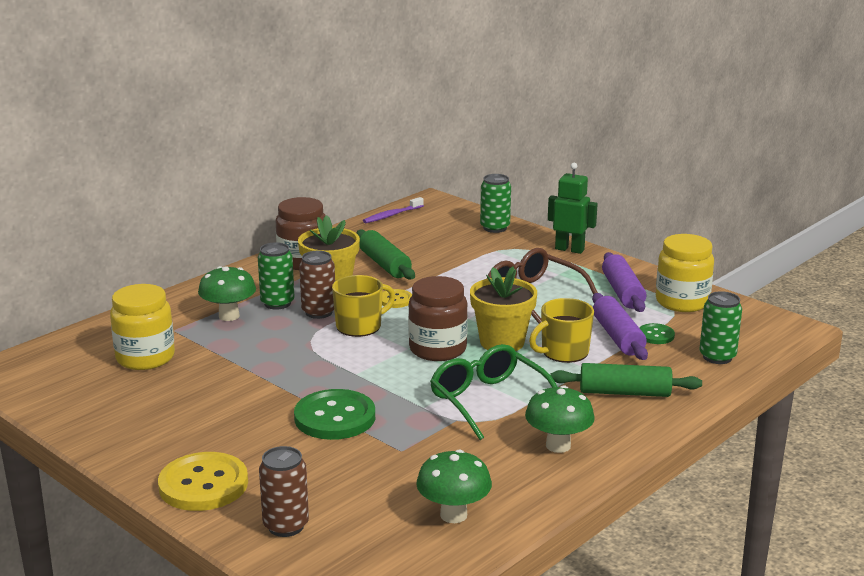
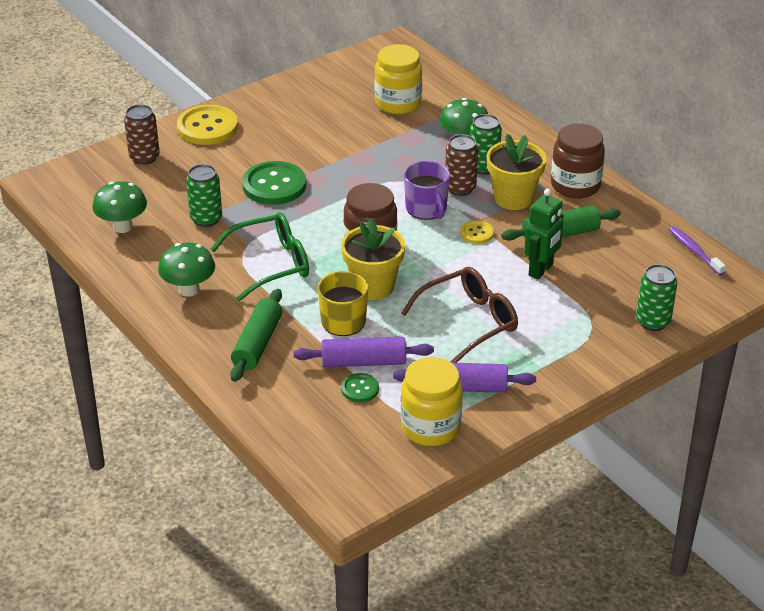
camera: 100 degrees right, 15 degrees up
yellow mug [332,275,395,337] -> purple mug [404,161,450,220]
green robot [548,163,598,254] -> green robot moved to [524,189,564,280]
green can [700,291,742,364] -> green can moved to [186,164,222,227]

